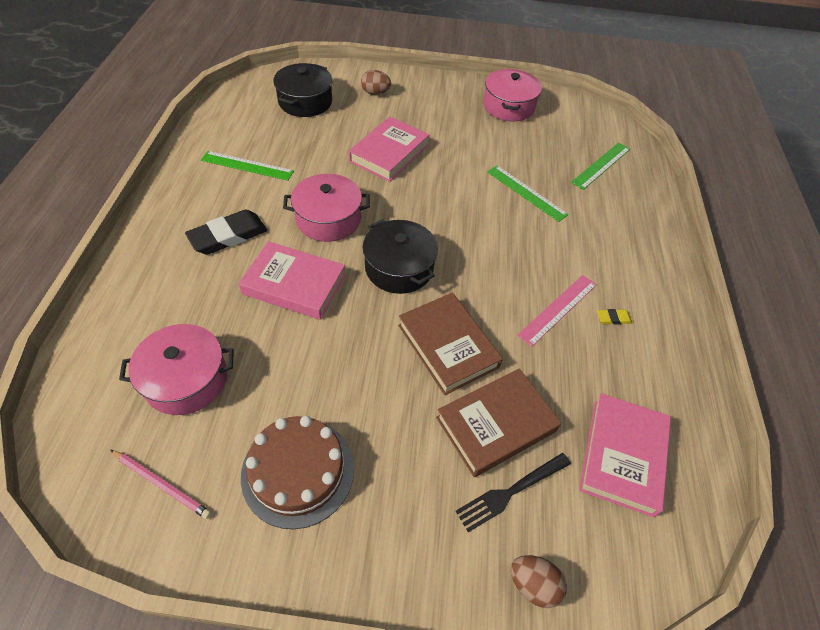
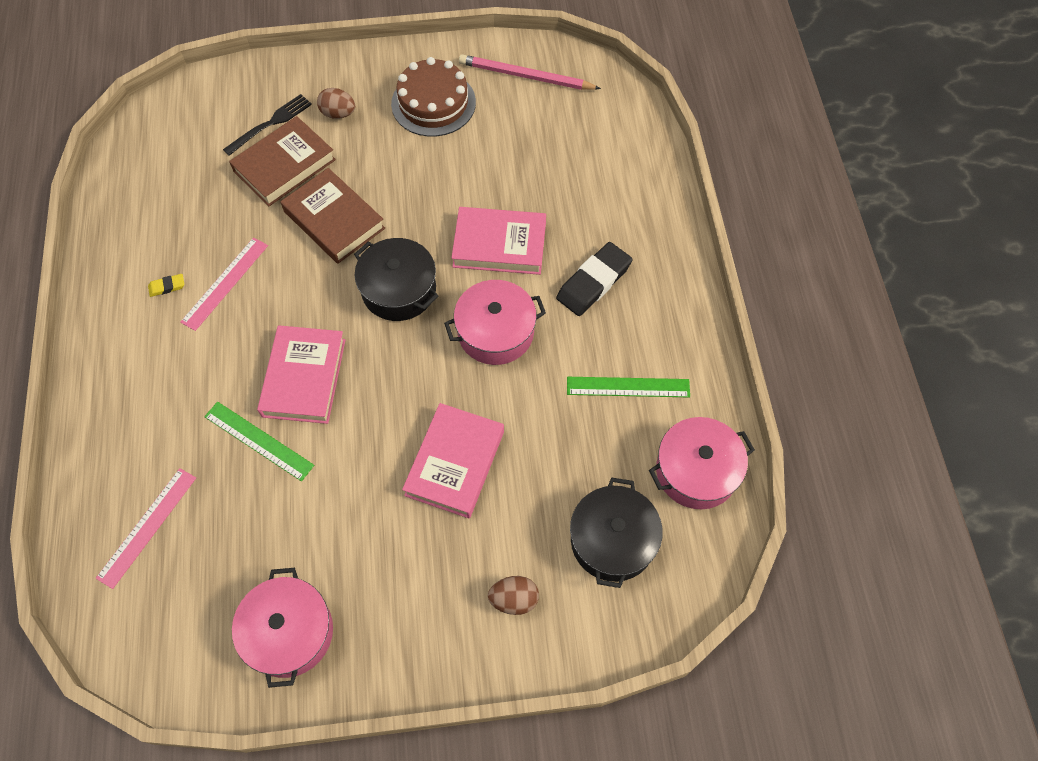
camera: 170 degrees right, 10 degrees up
pink pencil [111,450,212,519] -> pink pencil [459,54,601,90], size x1.54
pink pot [119,324,234,415] -> pink pot moved to [649,417,755,509]
brown egg [511,555,567,608] -> brown egg moved to [317,88,355,119]
green ruler [571,143,630,190] -> pink ruler [96,468,196,589]
pink book [579,393,671,517] -> pink book moved to [257,325,345,424]

